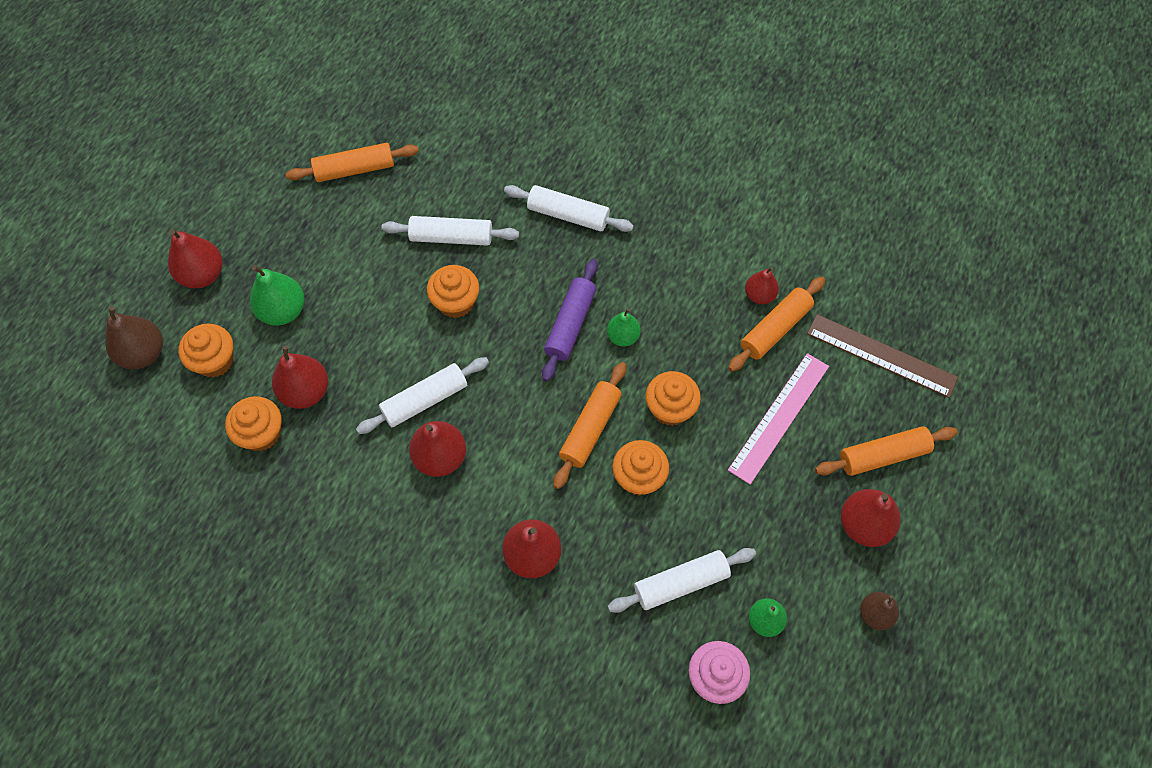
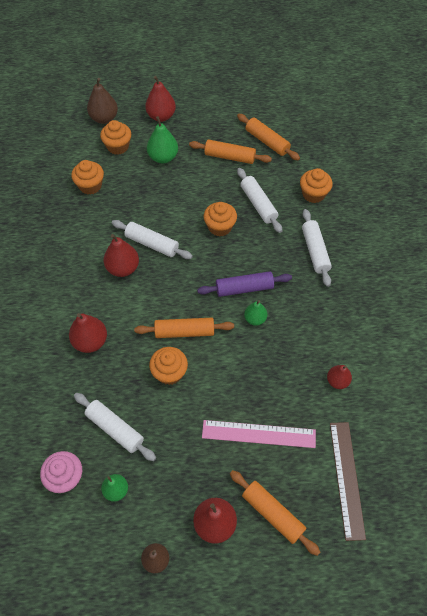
camera: 60 degrees right, 5 degrees down
red pear [272,345,328,409] -> none
orange cupcake [646,371,701,426] -> orange cupcake moved to [300,168,333,203]
orange rolling pin [728,277,825,372] -> orange rolling pin moved to [189,139,272,164]

